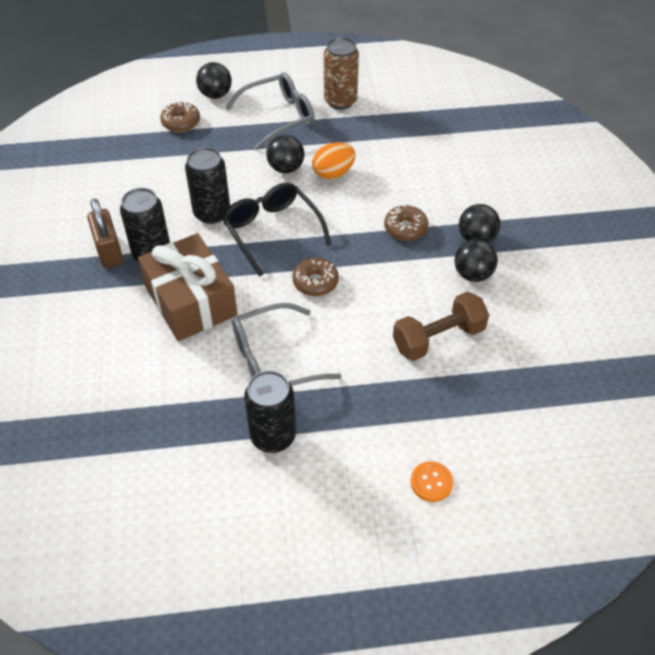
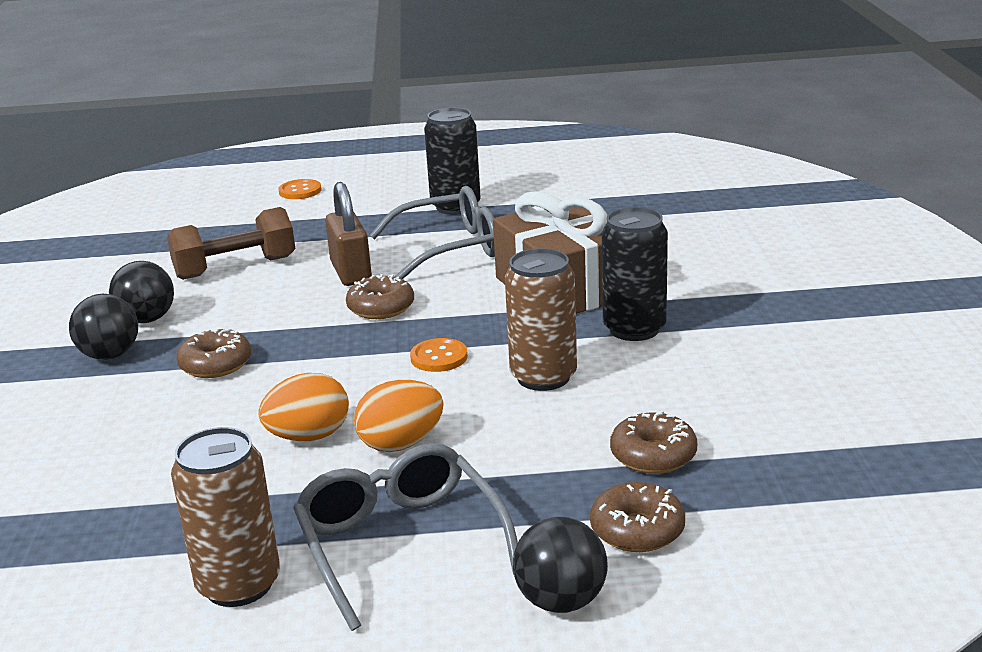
camera: 175 degrees left, 25 degrees down
brown padlock [87,199,123,268] -> brown padlock moved to [325,182,372,286]
black can [185,147,230,224] -> brown can [505,248,577,391]
black glasses [222,183,332,277] -> orange button [410,338,468,372]
grey glasses [225,72,315,150] -> grey glasses turned 90 degrees clockwise [293,443,518,631]
black ball [266,134,304,173] -> orange egg [354,380,443,452]
none -> brown donut [610,411,697,474]

